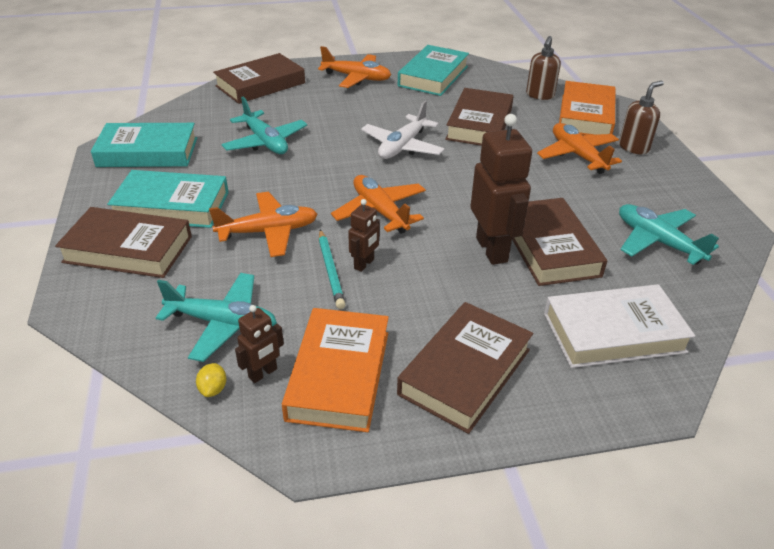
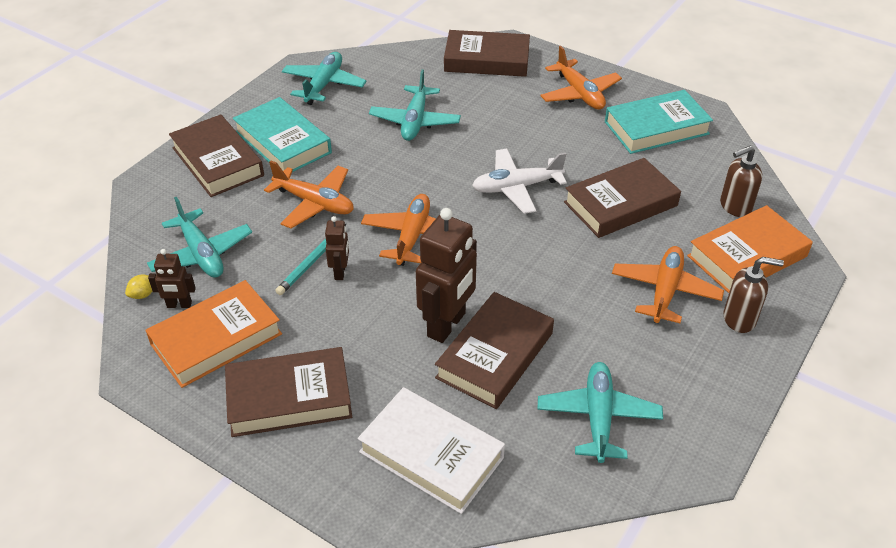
camera: 45 degrees right, 5 degrees up
turquoise book [91,123,197,167] -> turquoise plane [282,52,367,105]
brown robot [348,199,380,272] -> brown robot turned 75 degrees counterclockwise [325,216,349,280]

